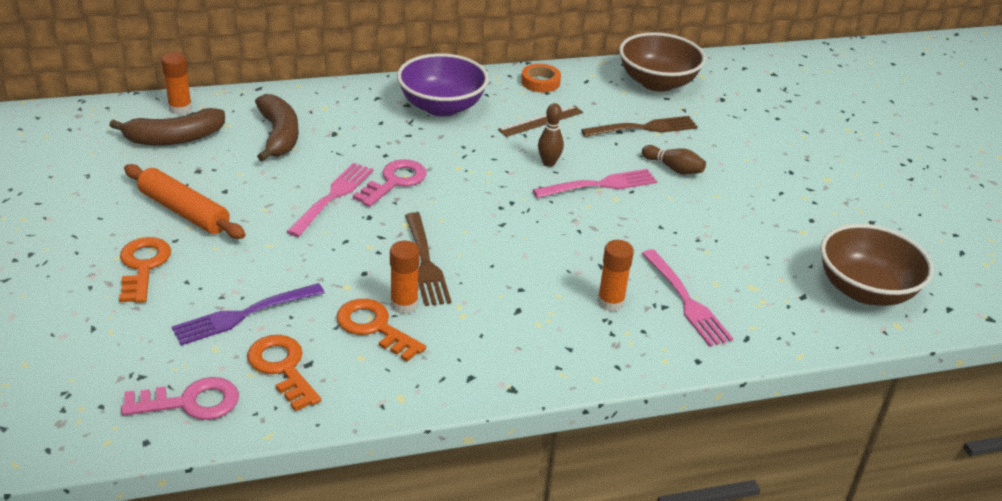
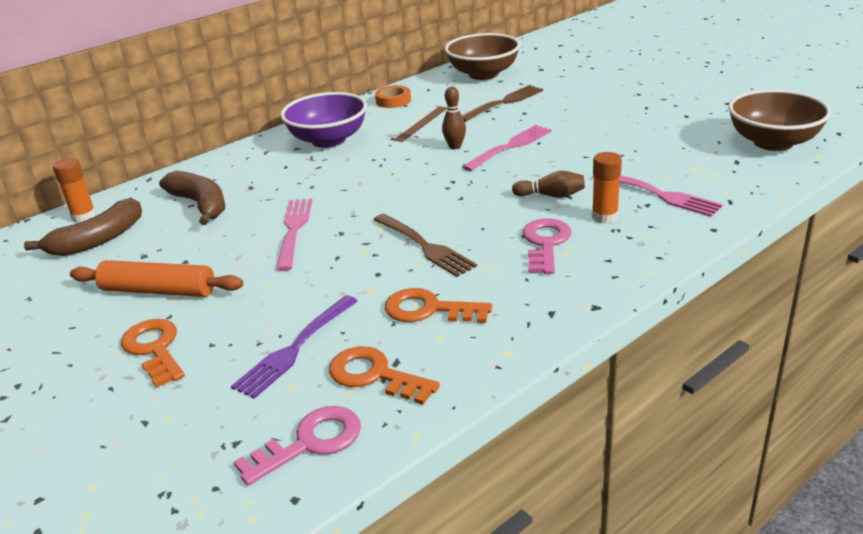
camera: 20 degrees left, 5 degrees down
pink key [353,159,427,207] -> pink key moved to [523,218,572,274]
orange glue stick [390,241,420,314] -> none
brown bowling pin [642,145,706,175] -> brown bowling pin moved to [512,171,585,198]

